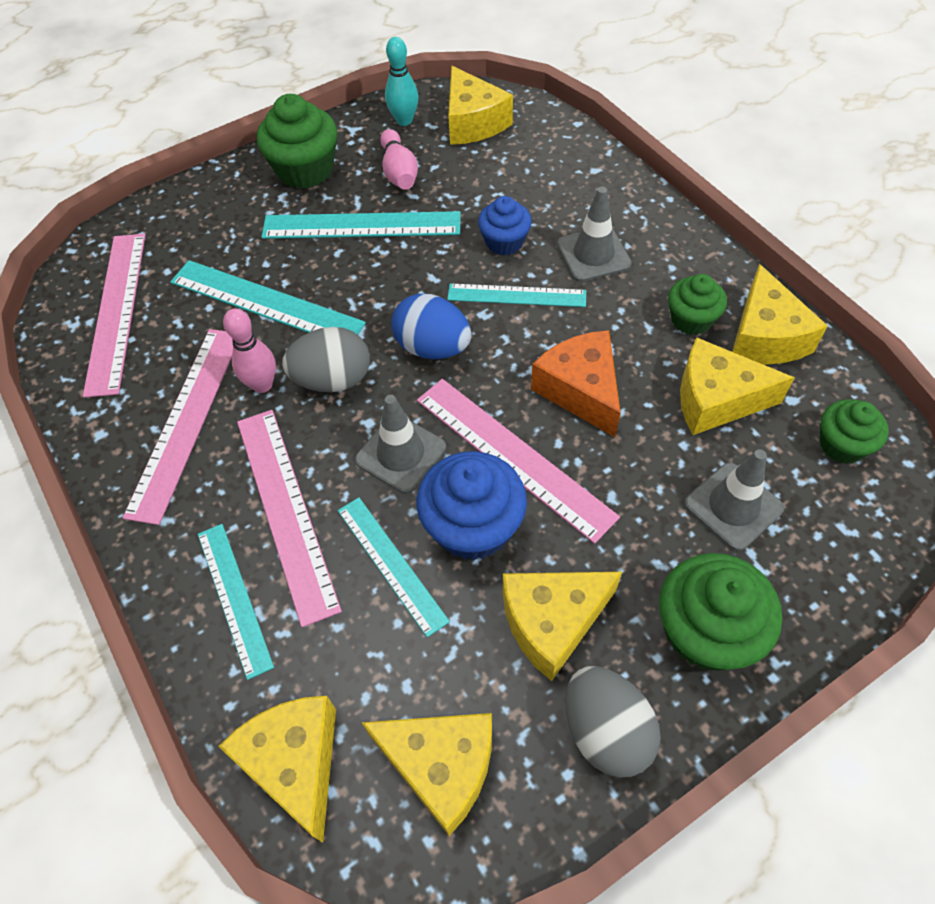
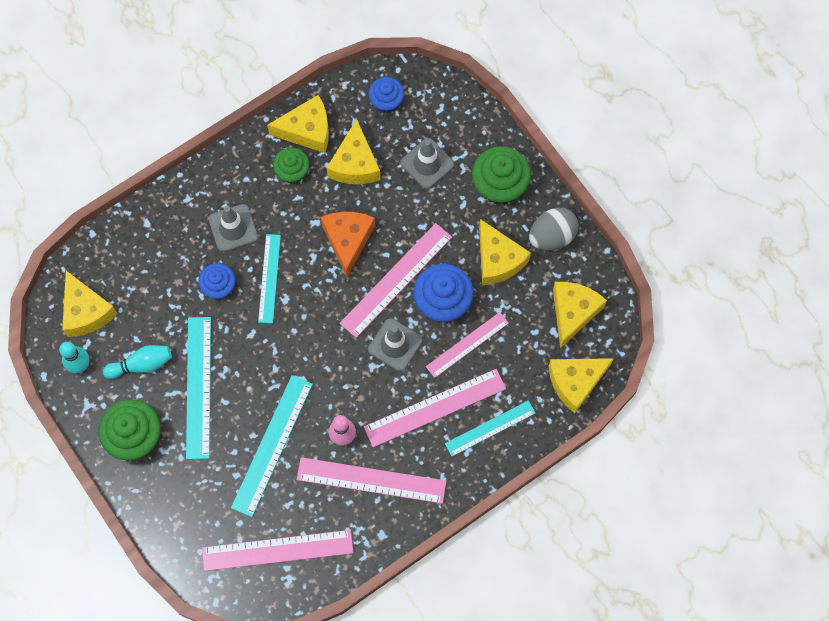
camera: 95 degrees left, 15 degrees up
grey egg [282,327,370,392] -> none
turquoise ruler [338,497,450,637] -> pink ruler [426,312,509,378]
pink bowling pin [380,129,418,190] -> turquoise bowling pin [103,345,172,379]
blue egg [391,294,471,359] -> none
yellow cheese [448,66,513,145] -> yellow cheese turned 90 degrees clockwise [62,271,118,337]
orange cheese [531,330,621,437] -> orange cheese turned 120 degrees clockwise [321,212,375,277]
green cupcake [820,399,889,464] -> blue cupcake [368,77,404,113]

